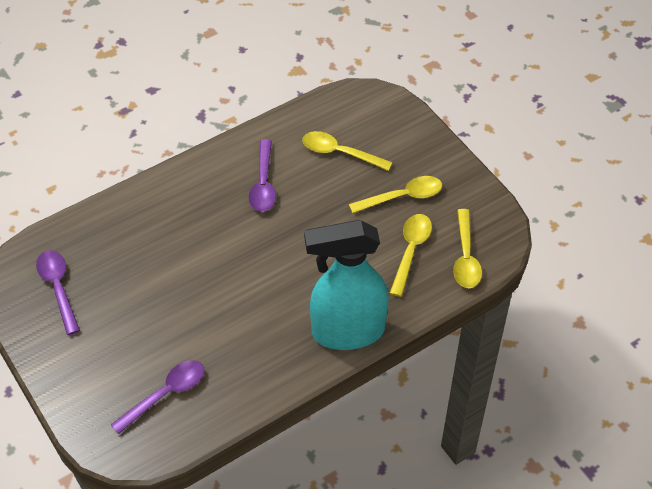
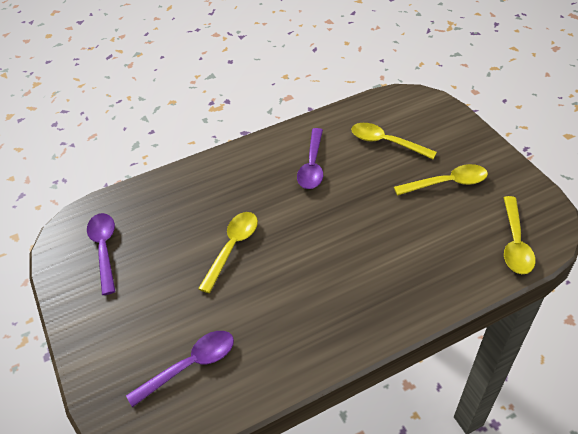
camera: 10 degrees right, 5 degrees down
turquoise spray bottle [304,220,388,350] -> none
yellow spoon [390,214,432,297] -> yellow spoon moved to [198,212,258,293]

